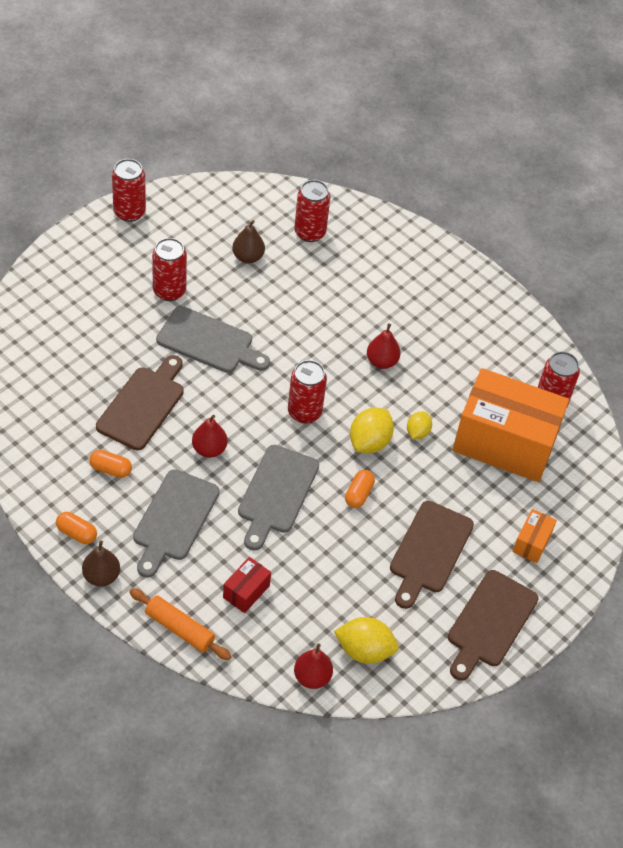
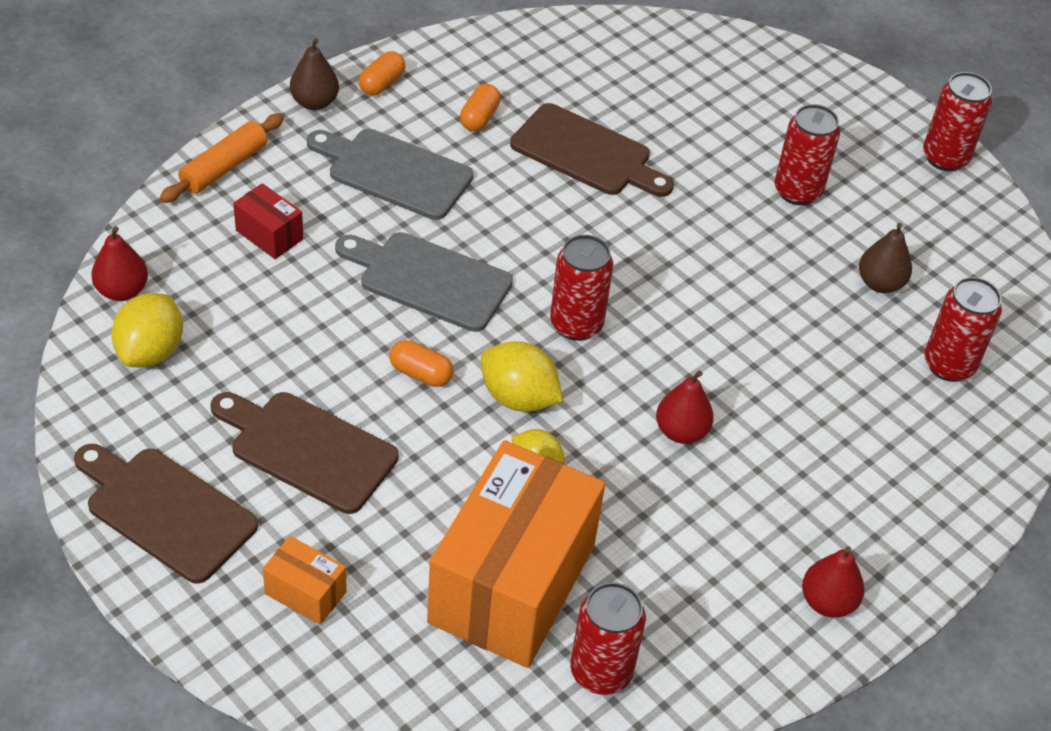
camera: 95 degrees right, 5 degrees down
grey cutting board [156,306,270,373] -> none
red pear [192,415,228,458] -> red pear moved to [802,546,864,617]

